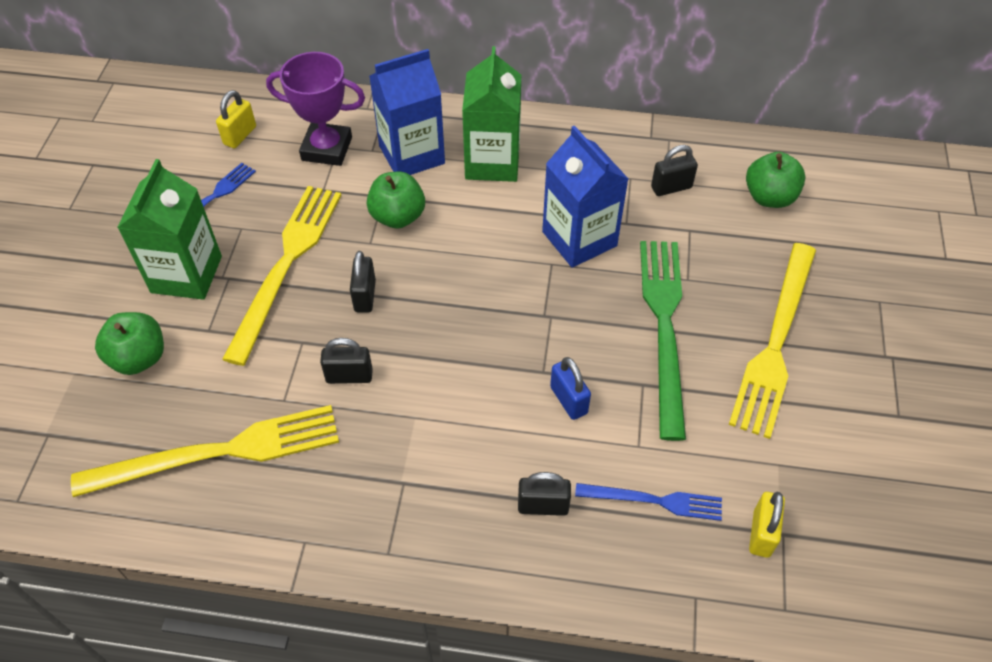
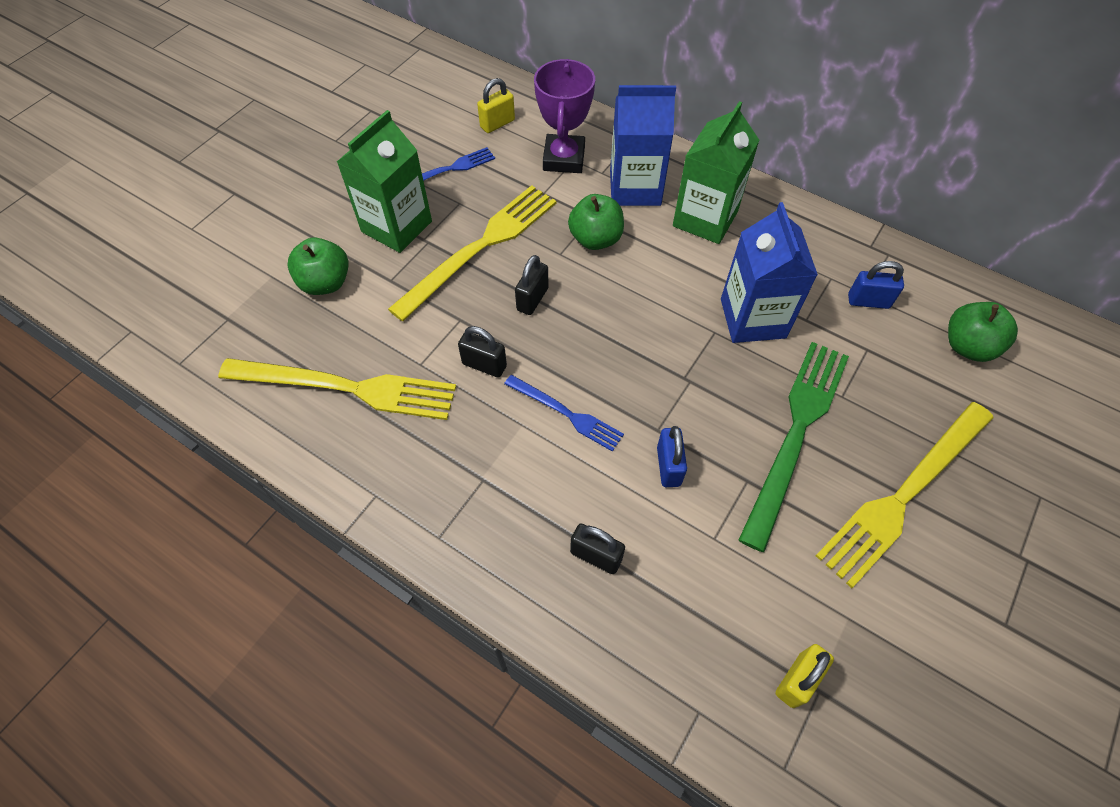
camera: 25 degrees right, 5 degrees up
purple trophy [266,52,365,166] -> purple trophy turned 60 degrees clockwise [534,59,595,173]
blue fork [575,483,722,521] -> blue fork moved to [504,375,624,452]
black padlock [651,145,698,196] -> blue padlock [848,261,904,309]

